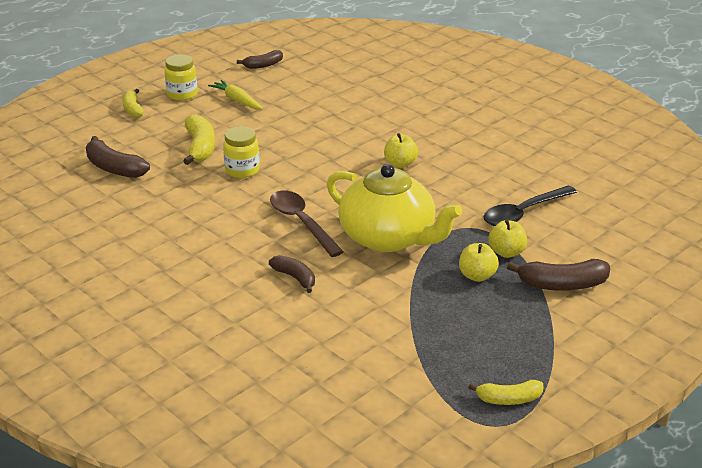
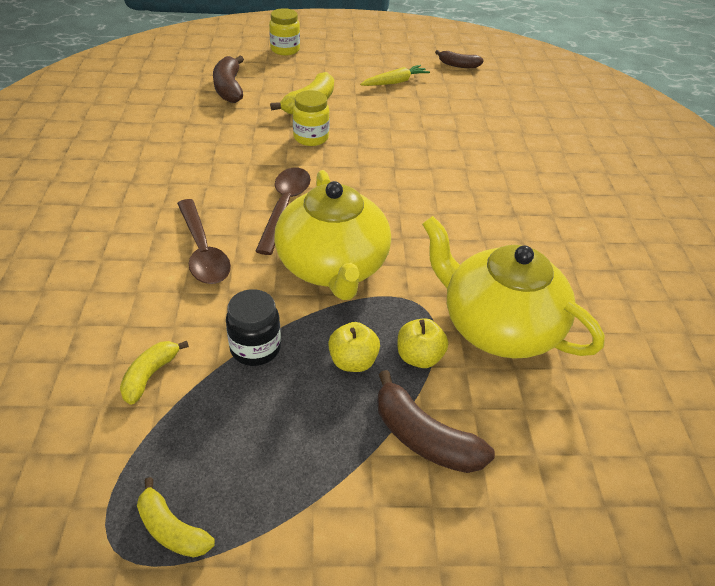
camera: 40 degrees right, 10 degrees up
yellow banana [123,89,144,118] -> yellow banana moved to [120,341,189,405]
yellow jar [164,54,198,101] -> yellow jar moved to [269,8,300,56]
yellow carrot [208,80,263,110] -> yellow carrot turned 60 degrees clockwise [360,65,430,86]
brown banana [269,255,315,293] -> brown spoon [177,199,231,284]
yellow apple [384,133,418,168] -> none
black spoon [483,185,577,226] -> yellow teapot [422,216,605,359]
none -> black jar [226,289,281,366]

